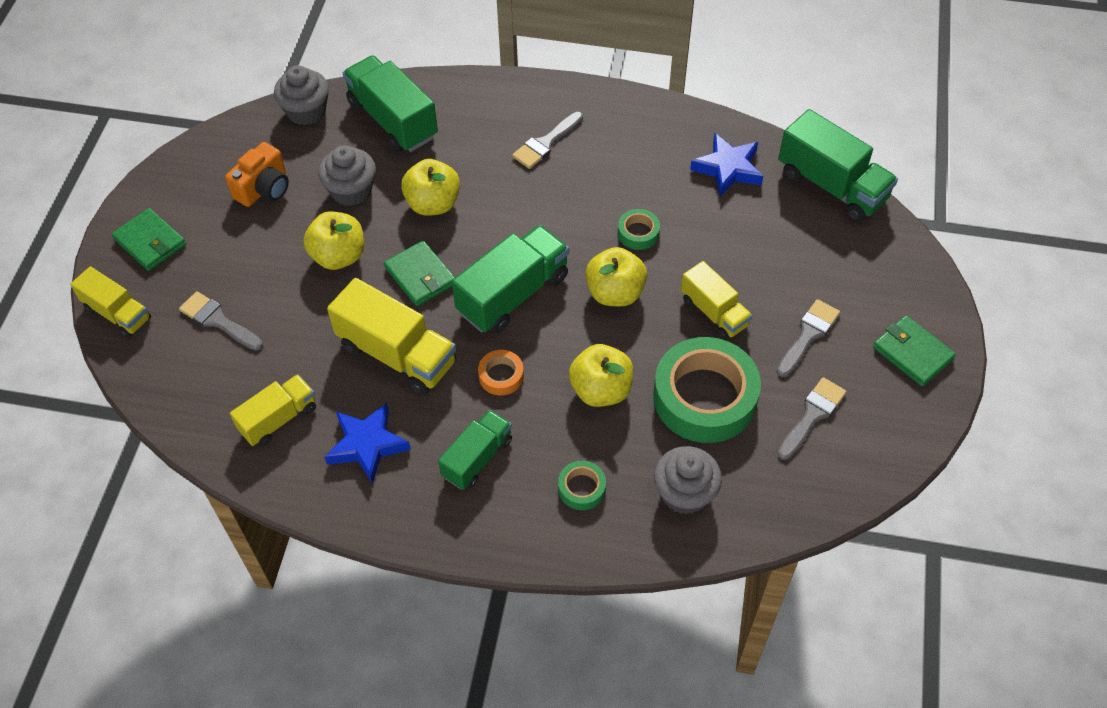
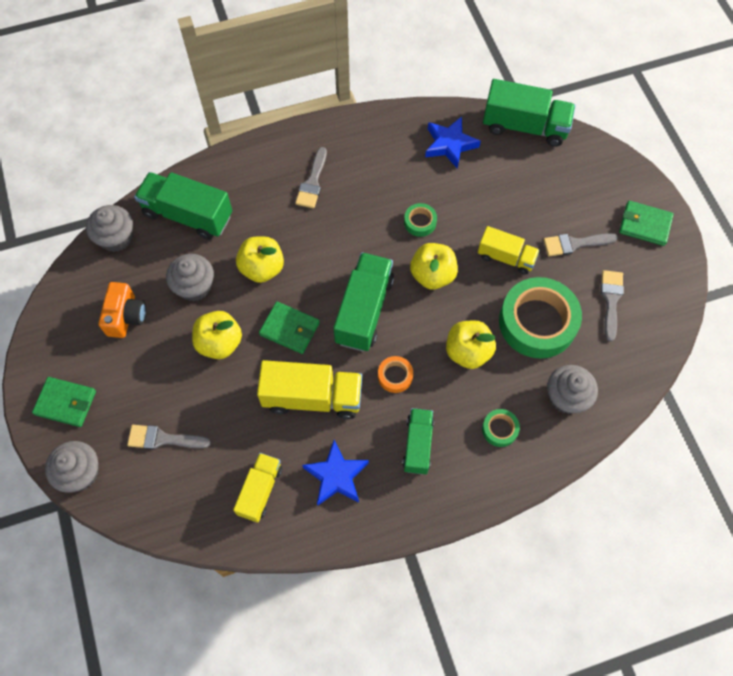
camera: 30 degrees left, 10 degrees up
yellow truck [70,266,151,338] -> grey cupcake [45,441,99,493]
grey brush [777,299,840,377] -> grey brush turned 105 degrees counterclockwise [543,233,618,256]

